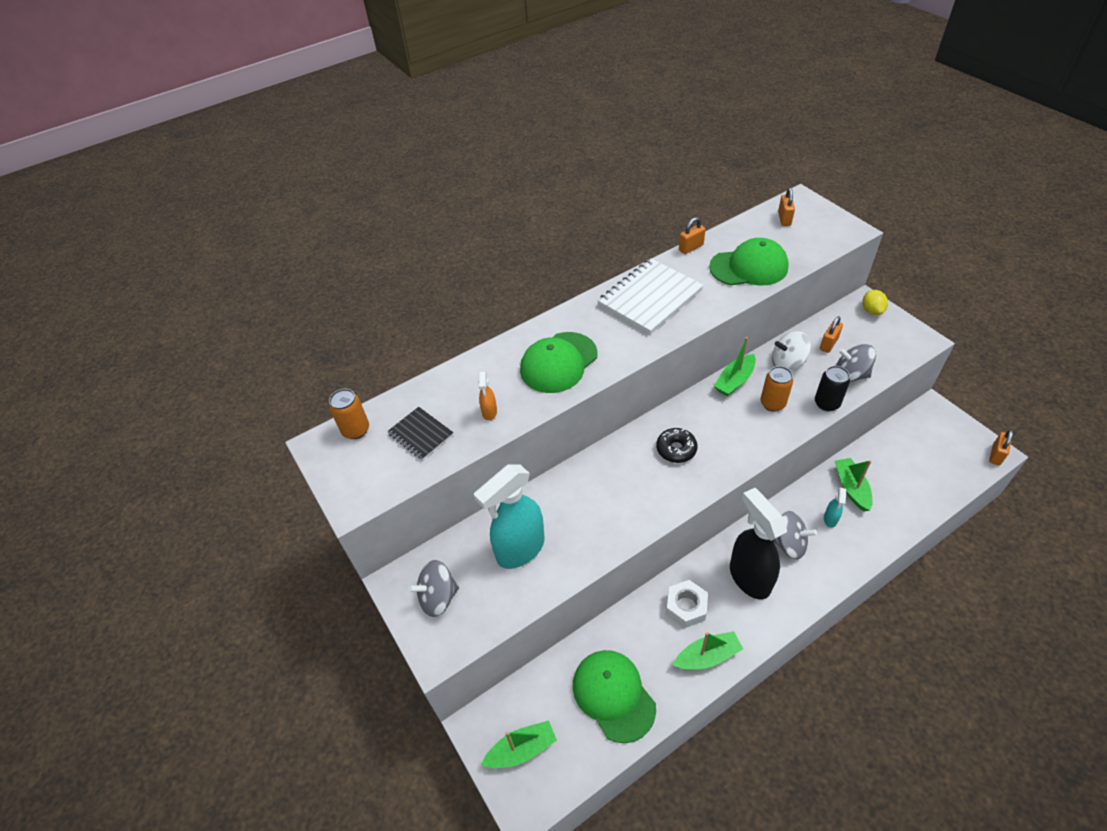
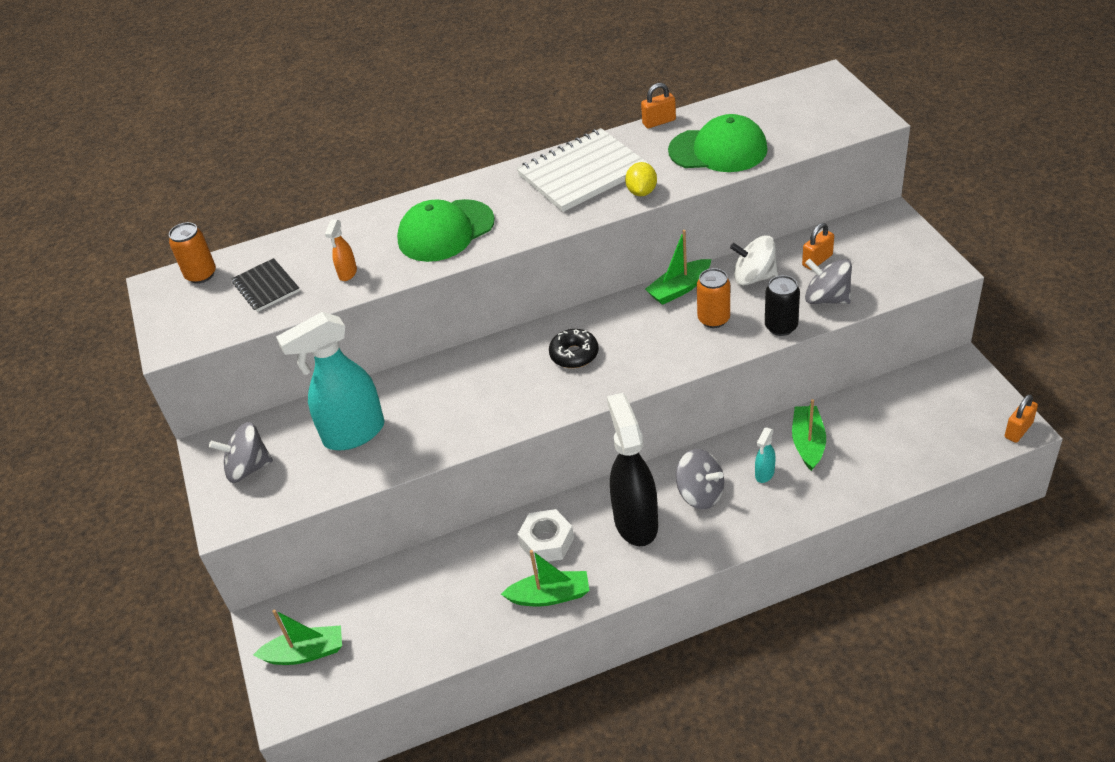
camera: 15 degrees right, 5 degrees down
green cap [573,650,656,743] -> none
orange padlock [778,188,795,226] -> none
yellow lemon [863,290,888,315] -> yellow lemon moved to [625,162,657,196]

